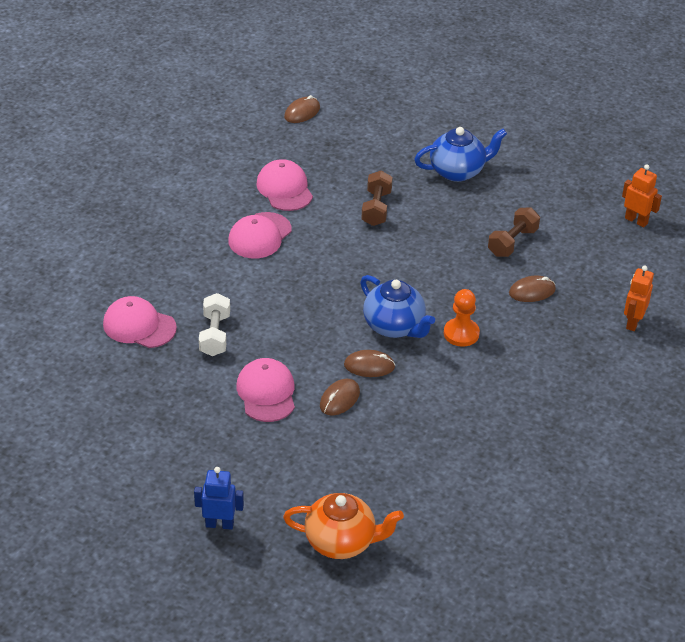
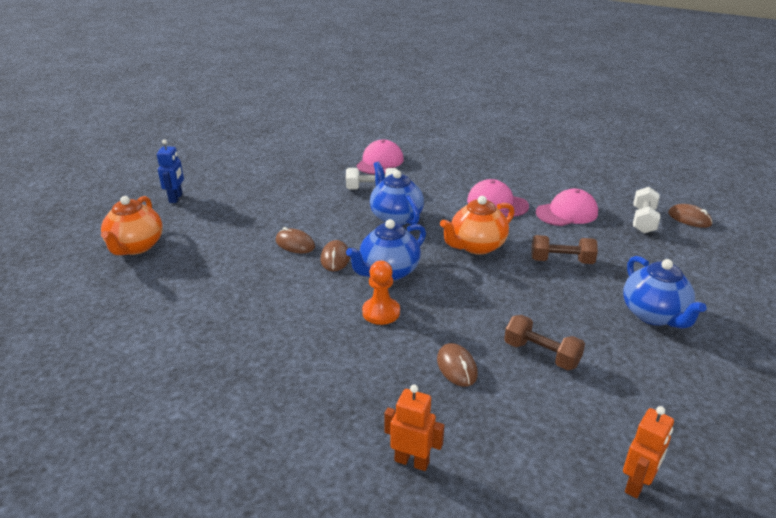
camera: 90 degrees right, 10 degrees down
pink cap [236,358,295,422] -> none
none -> blue teapot [370,162,424,225]
none -> orange teapot [440,196,514,255]
none -> white dumbbell [633,187,660,233]

